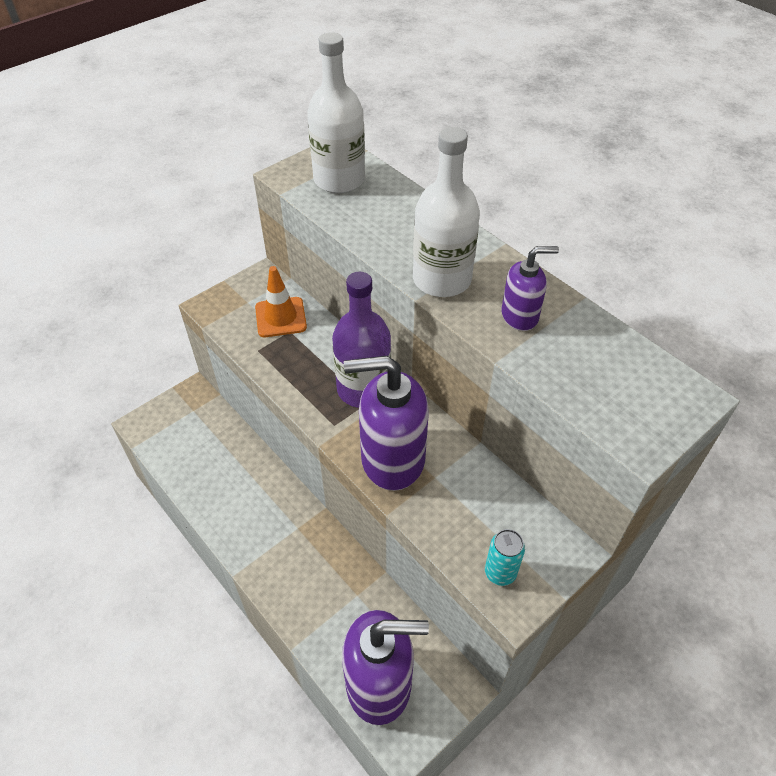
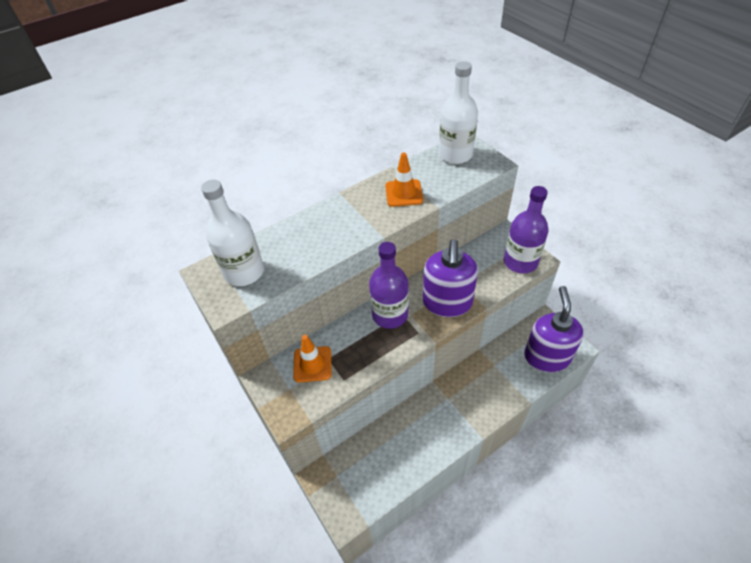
camera: 80 degrees left, 0 degrees up
white bottle [413,127,480,297] -> white bottle moved to [439,61,478,164]
turquoise can [485,529,525,586] -> purple bottle [504,186,549,274]
purple soap dispenser [502,246,559,331] -> orange traffic cone [385,152,423,207]

